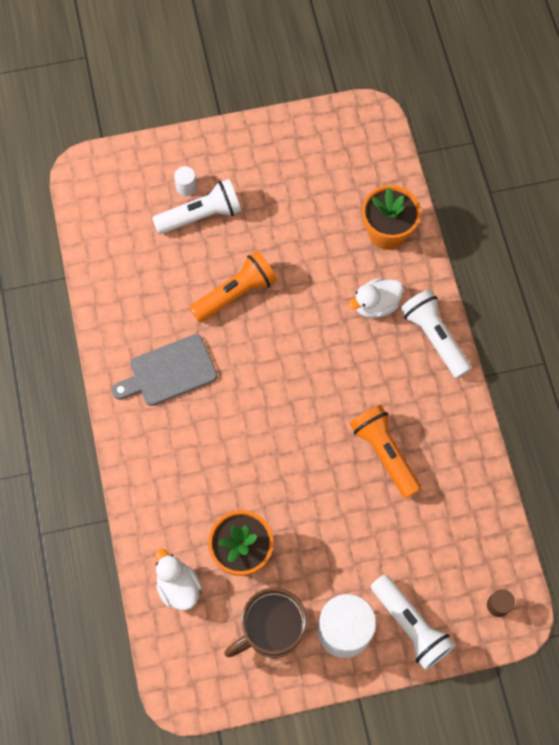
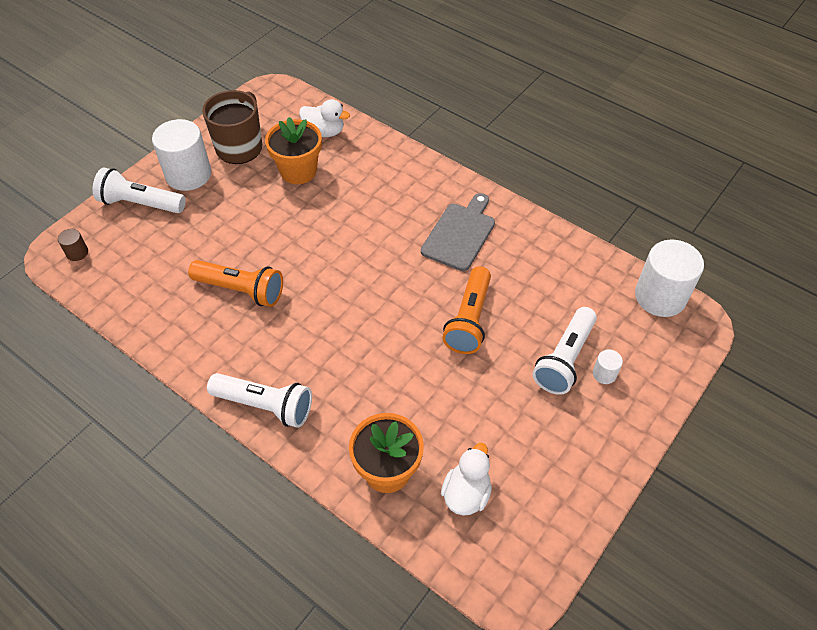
camera: 140 degrees right, 15 degrees down
white duck [348,278,403,318] -> white duck moved to [441,443,492,516]
none -> white cylinder [635,240,704,317]

